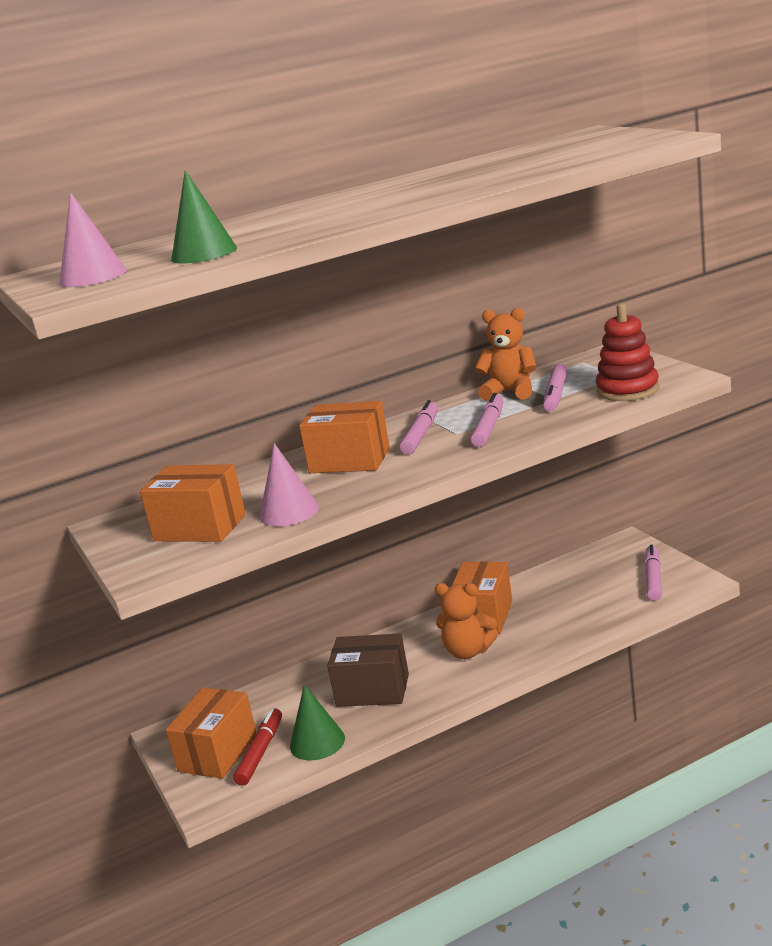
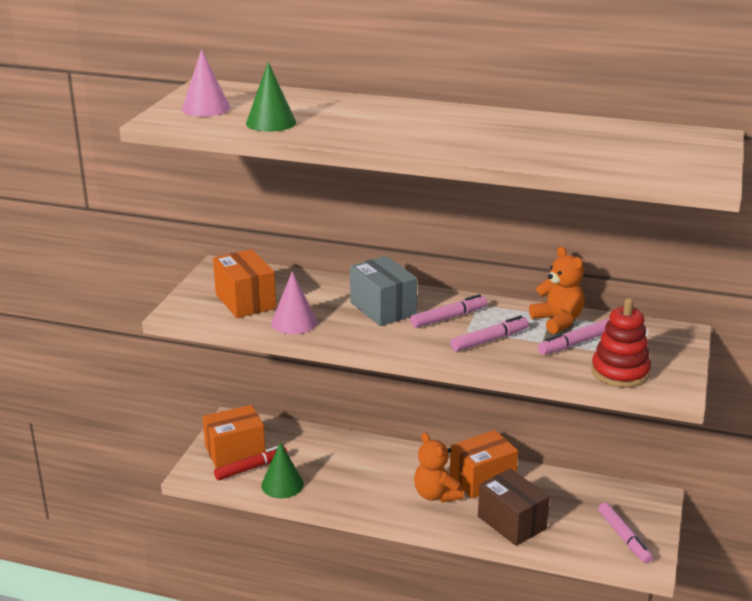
camera: 40 degrees right, 5 degrees up
orange box [299,401,390,473] -> grey box [350,256,417,326]
brown box [327,633,409,707] -> brown box moved to [478,469,550,546]
pink marker [645,545,662,601] -> pink marker turned 105 degrees clockwise [598,502,653,563]

